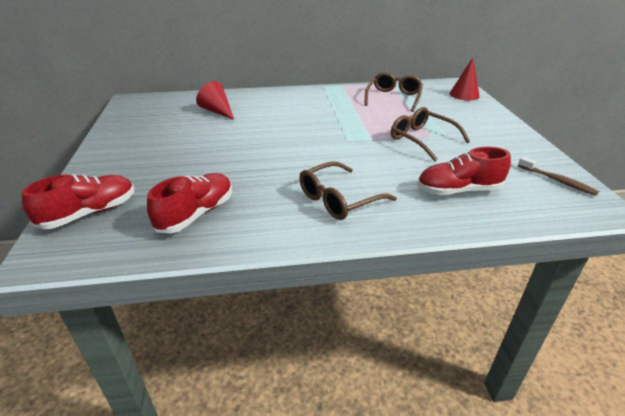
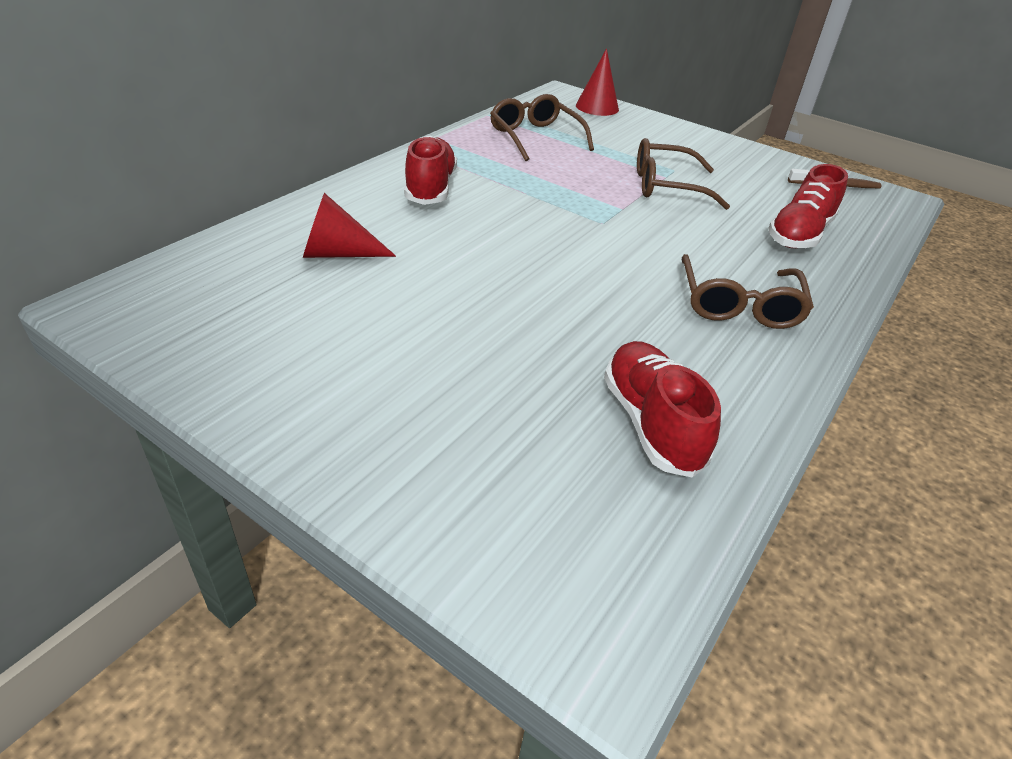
camera: 50 degrees left, 5 degrees up
red shoe [22,174,134,229] -> red shoe moved to [404,135,457,205]

